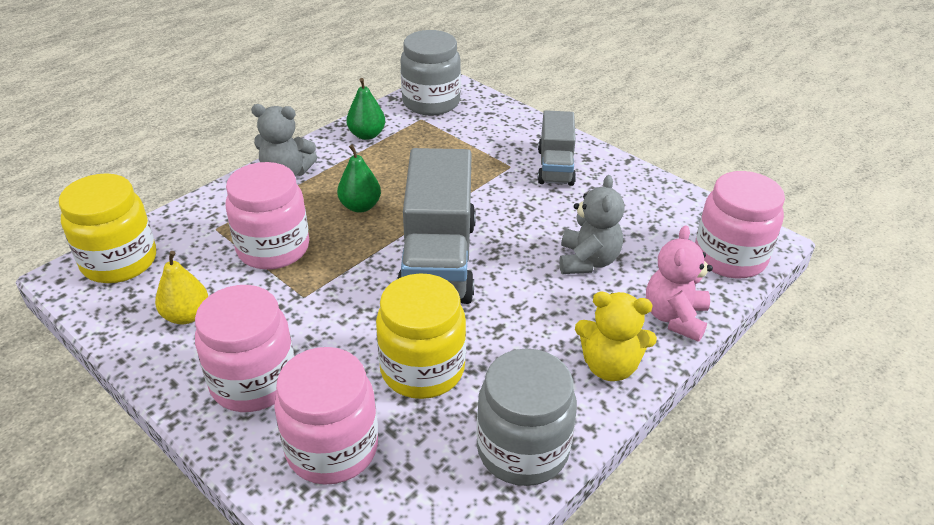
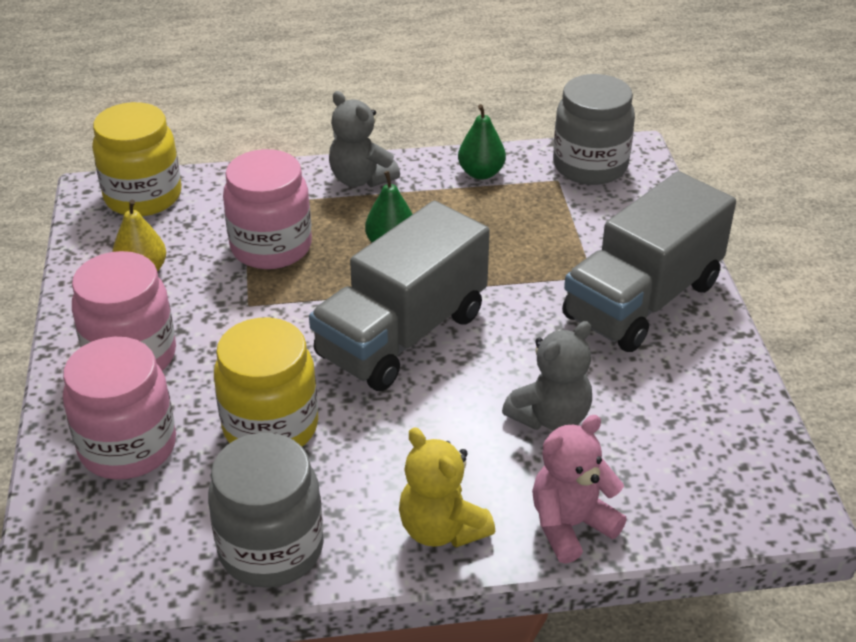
camera: 40 degrees right, 0 degrees up
grey truck [538,110,576,186] -> grey truck [562,171,736,352], size x1.73
pink jar [695,171,785,278] -> none

